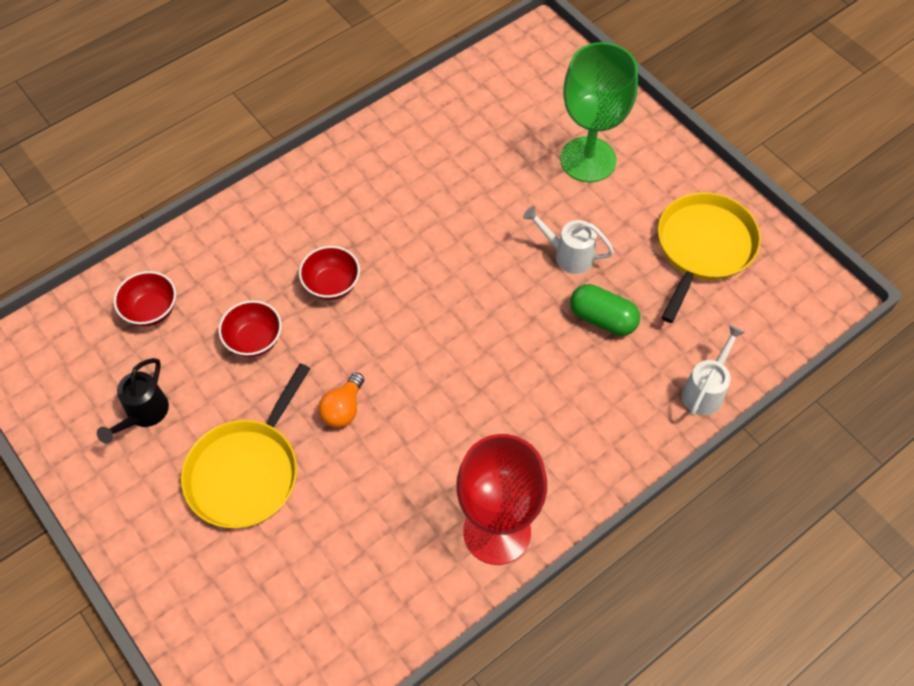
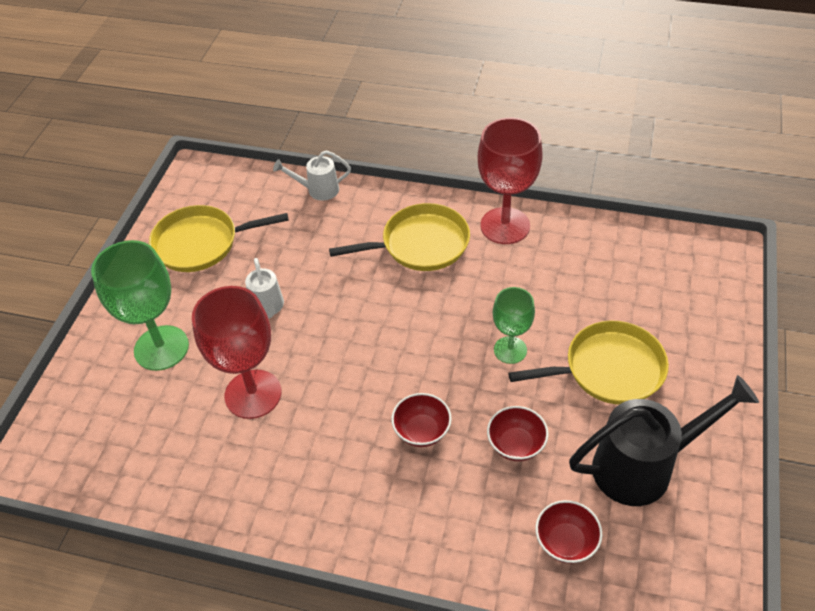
camera: 125 degrees left, 10 degrees down
black watering can [97,358,169,444] -> black watering can [569,375,759,506], size x1.90
orange light bulb [318,372,364,428] -> green goblet [493,287,535,364]
green capsule [570,284,640,336] -> none
none -> red goblet [192,286,282,419]
none -> yellow pan [329,203,470,271]

